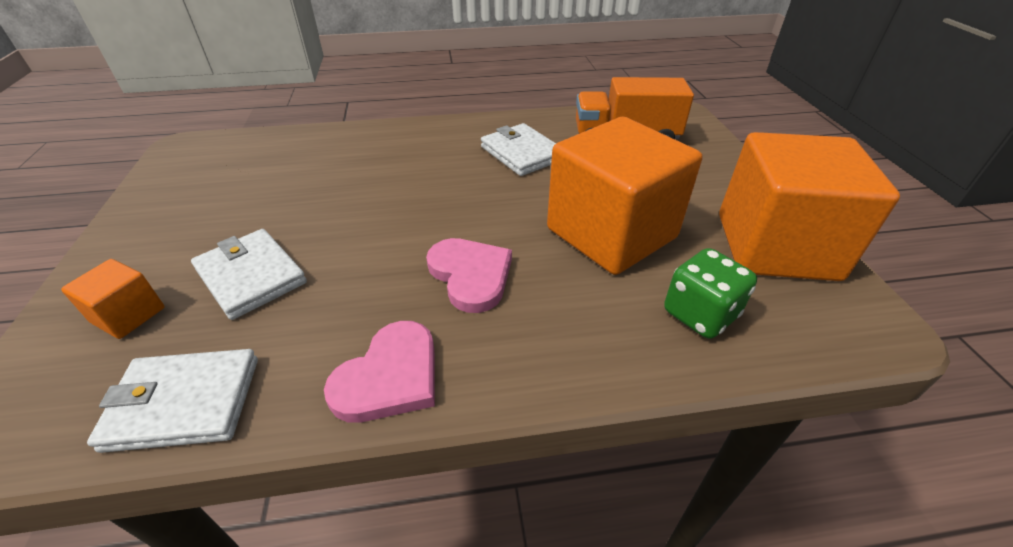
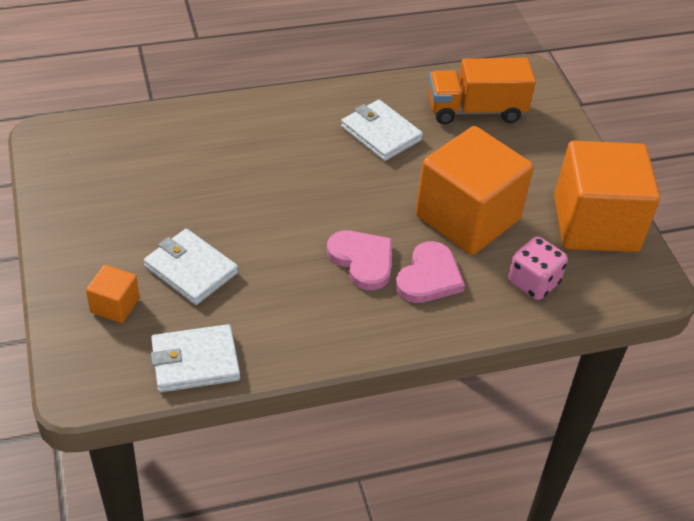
camera: 10 degrees left, 5 degrees up
pink heart [324,321,435,423] -> pink heart moved to [395,241,465,303]
green dice [664,248,757,339] -> pink dice [508,236,568,300]

